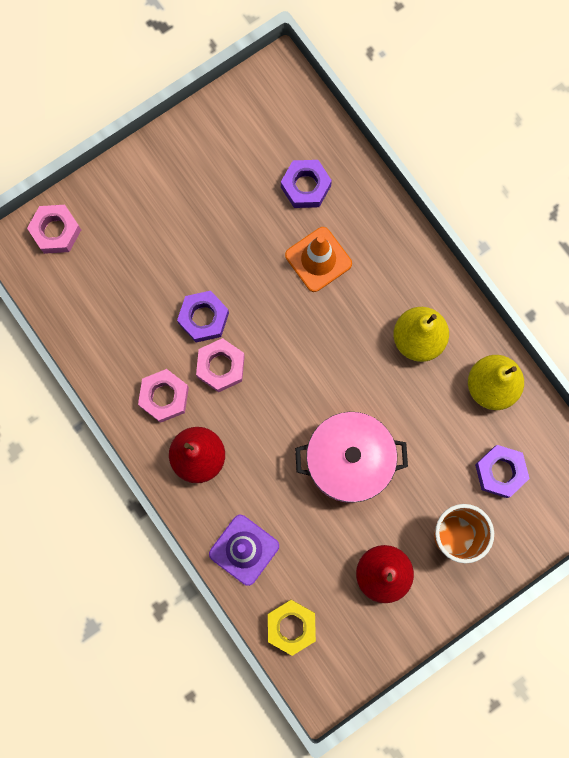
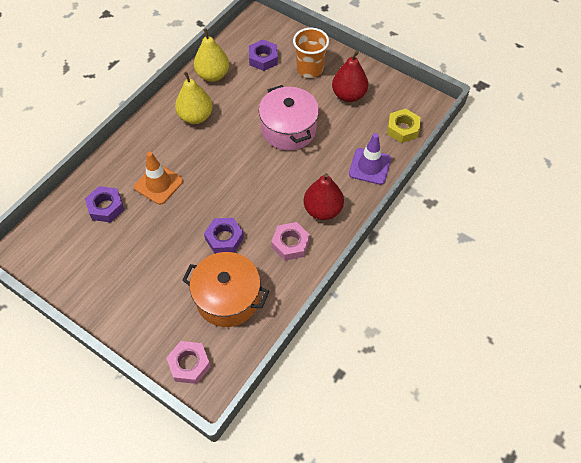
camera: 110 degrees left, 20 degrees down
pink nut [196,338,245,392] -> none
none -> orange pot [182,252,269,327]

